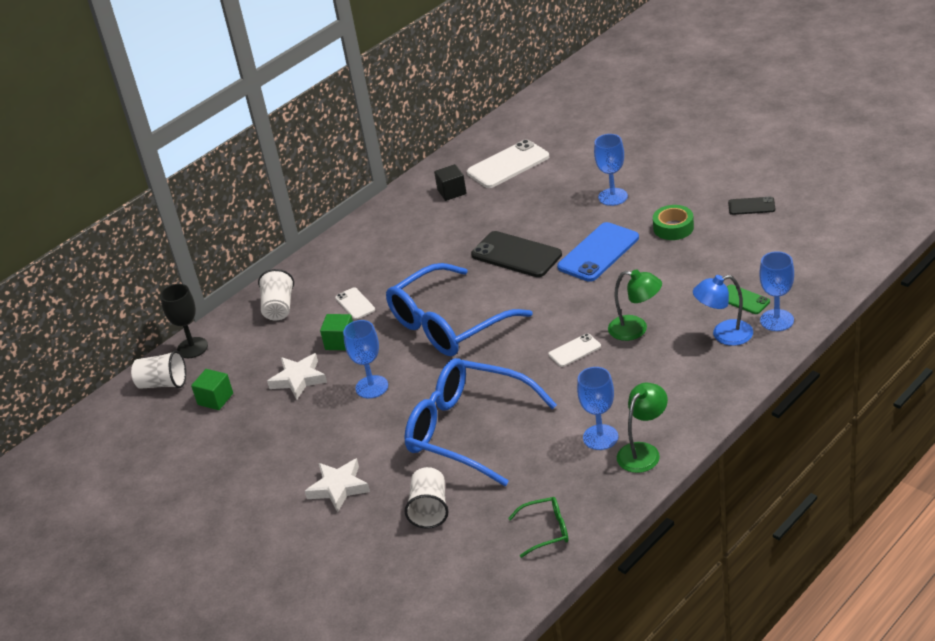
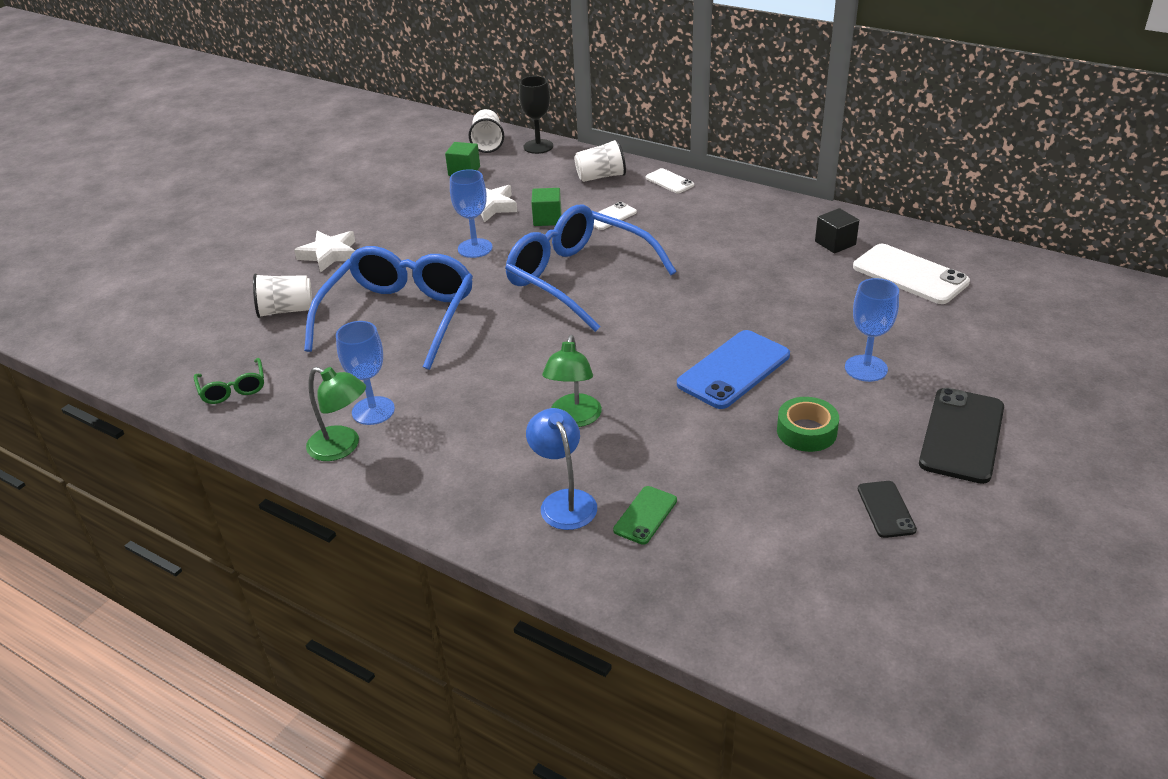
camera: 75 degrees right, 0 degrees up
black phone [471,231,562,277] -> black phone moved to [919,388,1004,484]
white phone [548,333,601,367] -> white phone moved to [646,168,694,193]
blue phone [557,222,639,282] -> blue phone turned 75 degrees counterclockwise [677,330,790,409]
blue goblet [759,251,794,331] -> none

